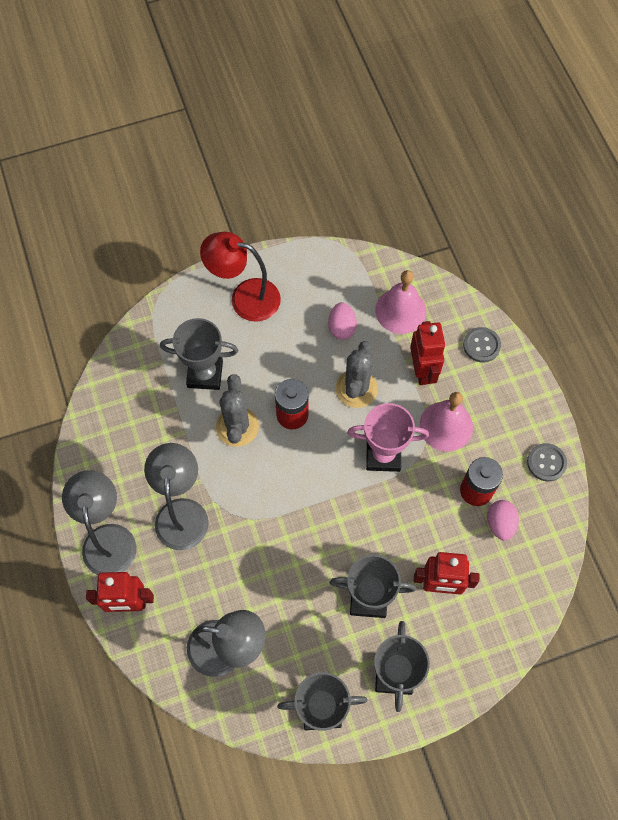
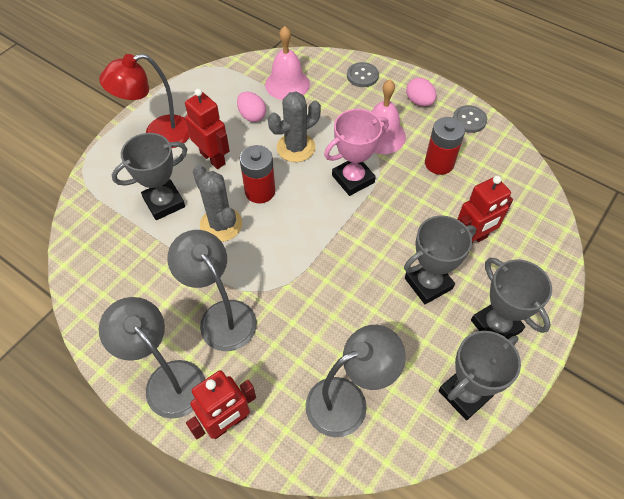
camera: 35 degrees left, 10 degrees down
grey cactus [336,341,378,408] -> grey cactus turned 75 degrees clockwise [268,91,321,162]
red robot [410,321,446,385] -> red robot moved to [185,89,230,169]
pink egg [487,500,519,541] -> pink egg moved to [406,78,436,106]

